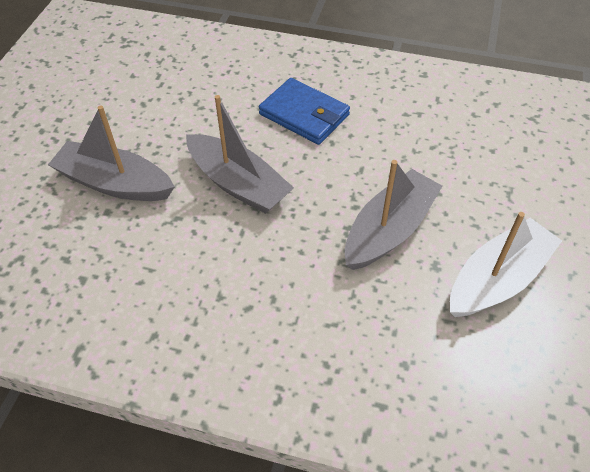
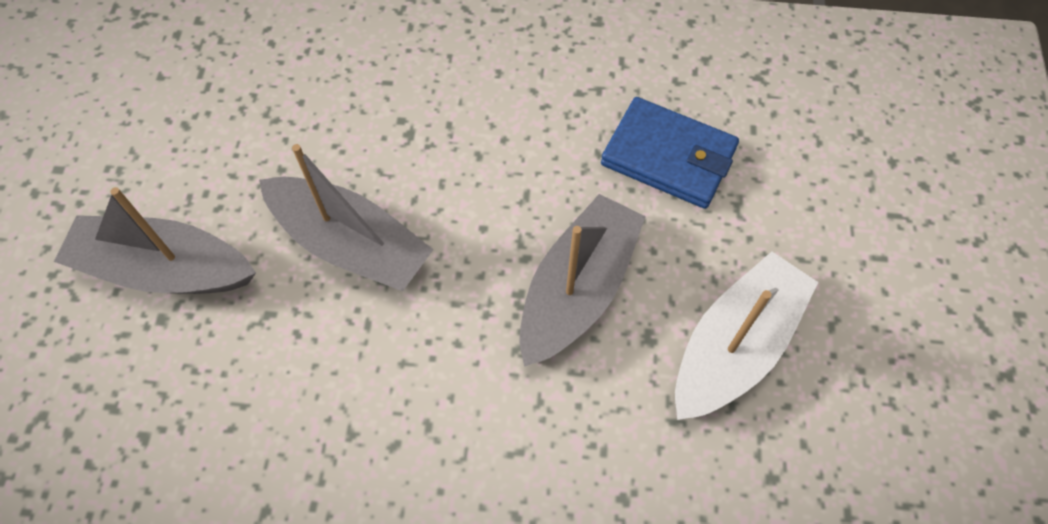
camera: 10 degrees left, 10 degrees up
blue wallet [259,78,350,145] -> blue wallet moved to [601,97,739,209]

